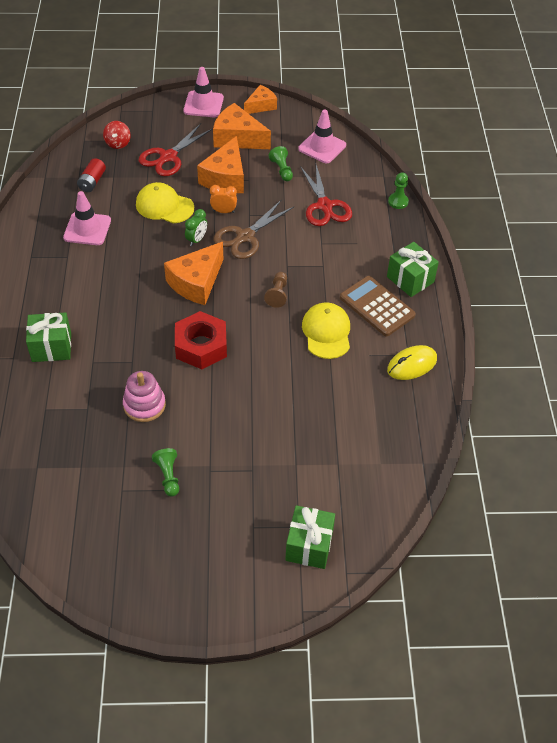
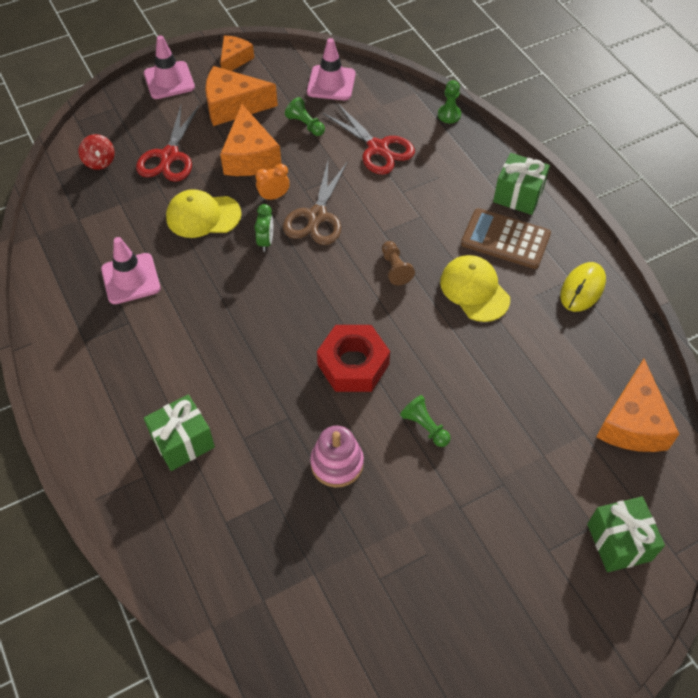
camera: 25 degrees left, 5 degrees up
red battery [77,158,106,192] -> none
green pawn [152,448,179,497] -> green pawn moved to [400,395,451,447]
orange cheese [164,242,224,305] -> orange cheese moved to [596,359,679,452]

